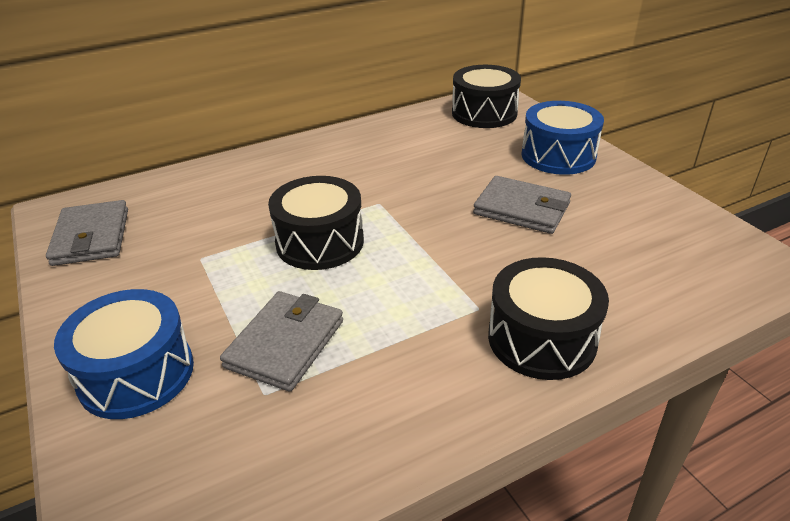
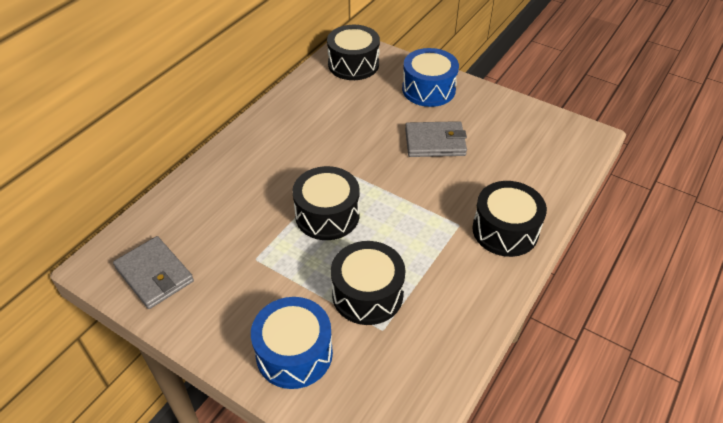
camera: 30 degrees left, 10 degrees up
grey wallet [220,291,343,392] -> black drum [331,241,405,325]

